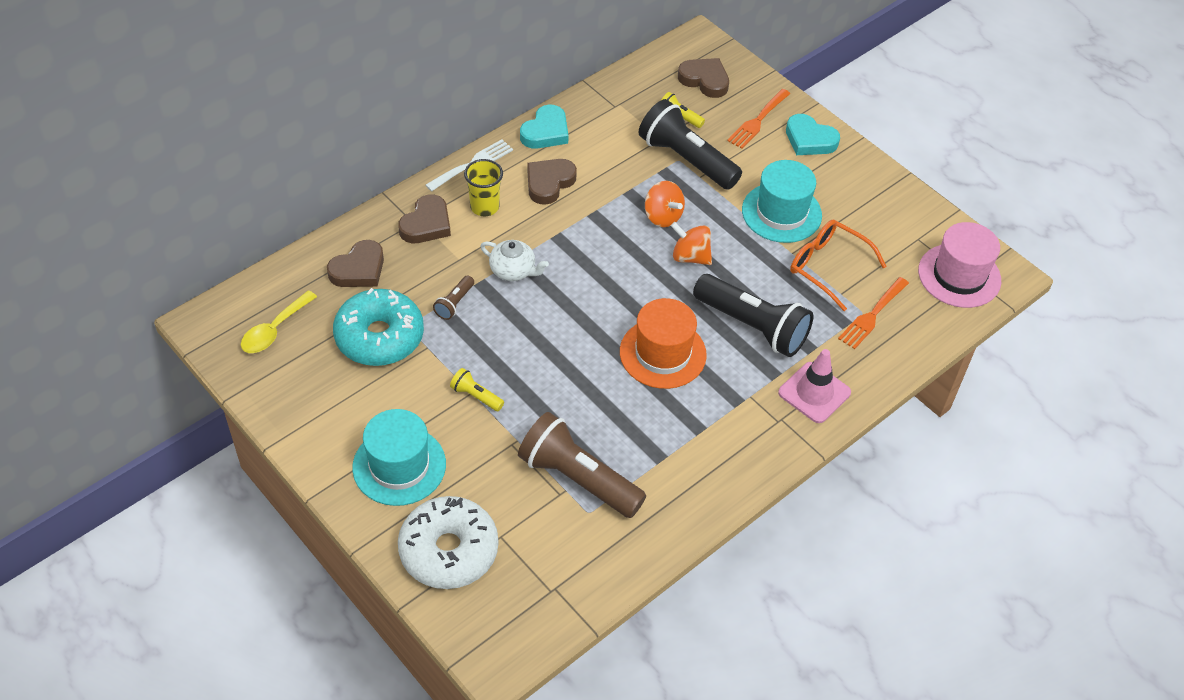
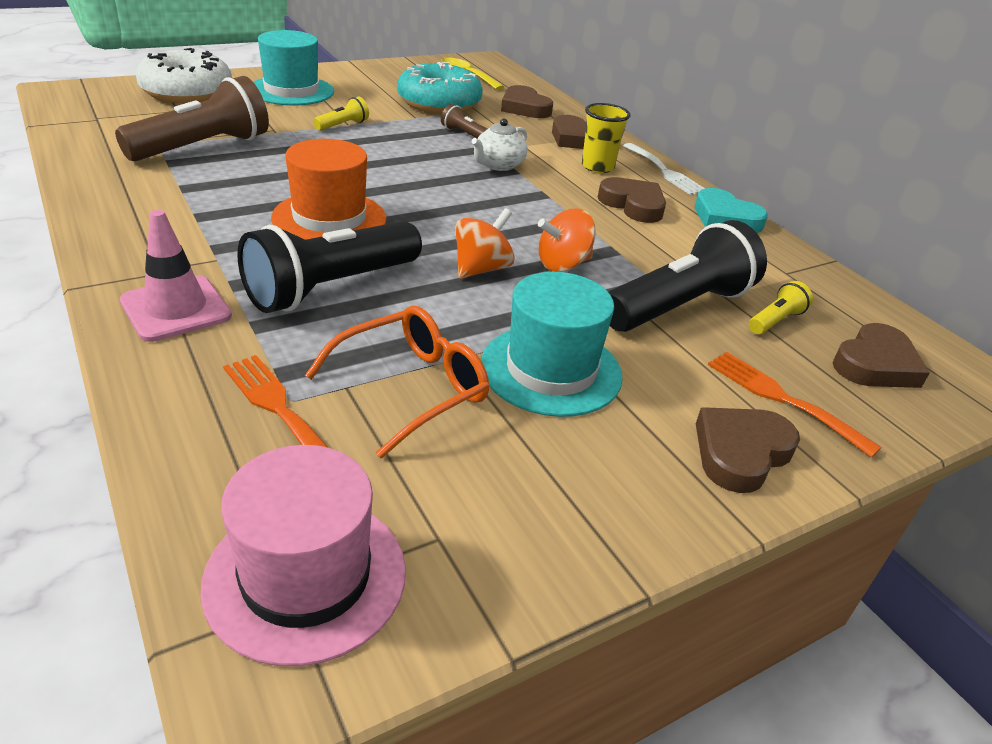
camera: 100 degrees right, 15 degrees down
turquoise heart [786,114,840,155] -> brown heart [696,407,800,493]

